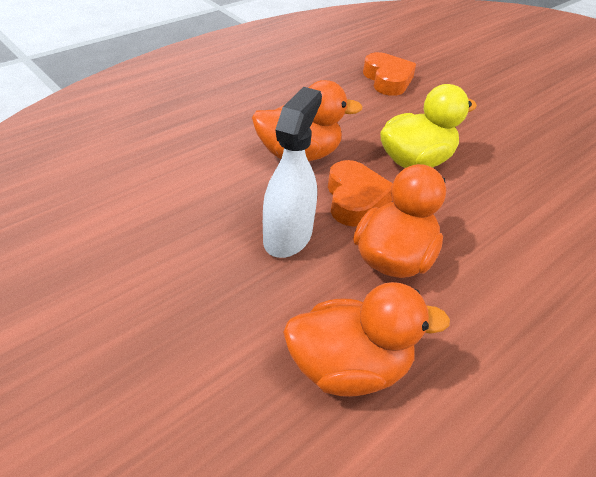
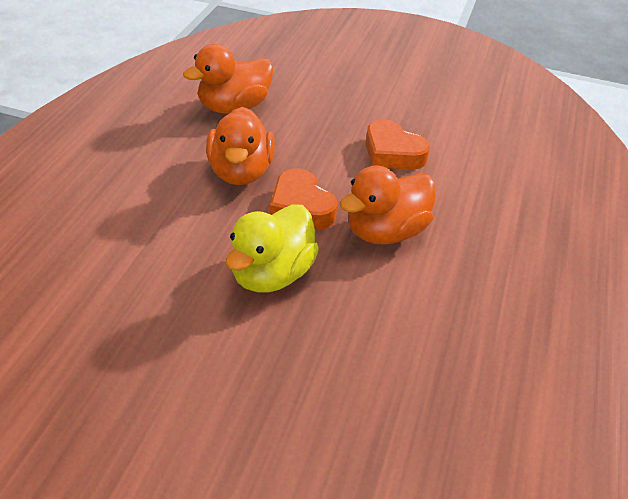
camera: 150 degrees right, 0 degrees up
white spray bottle [263,87,322,258] -> none
orange heart [363,52,416,96] -> orange heart moved to [366,119,430,170]

